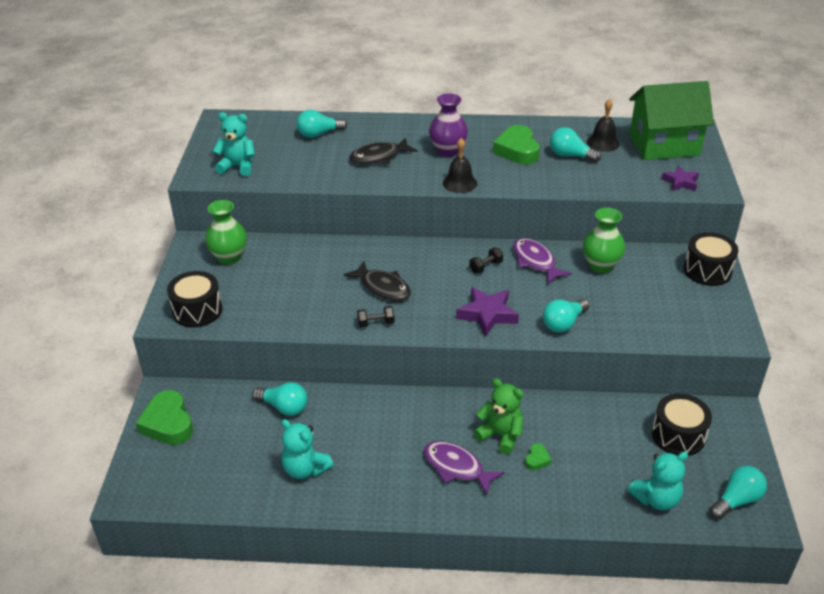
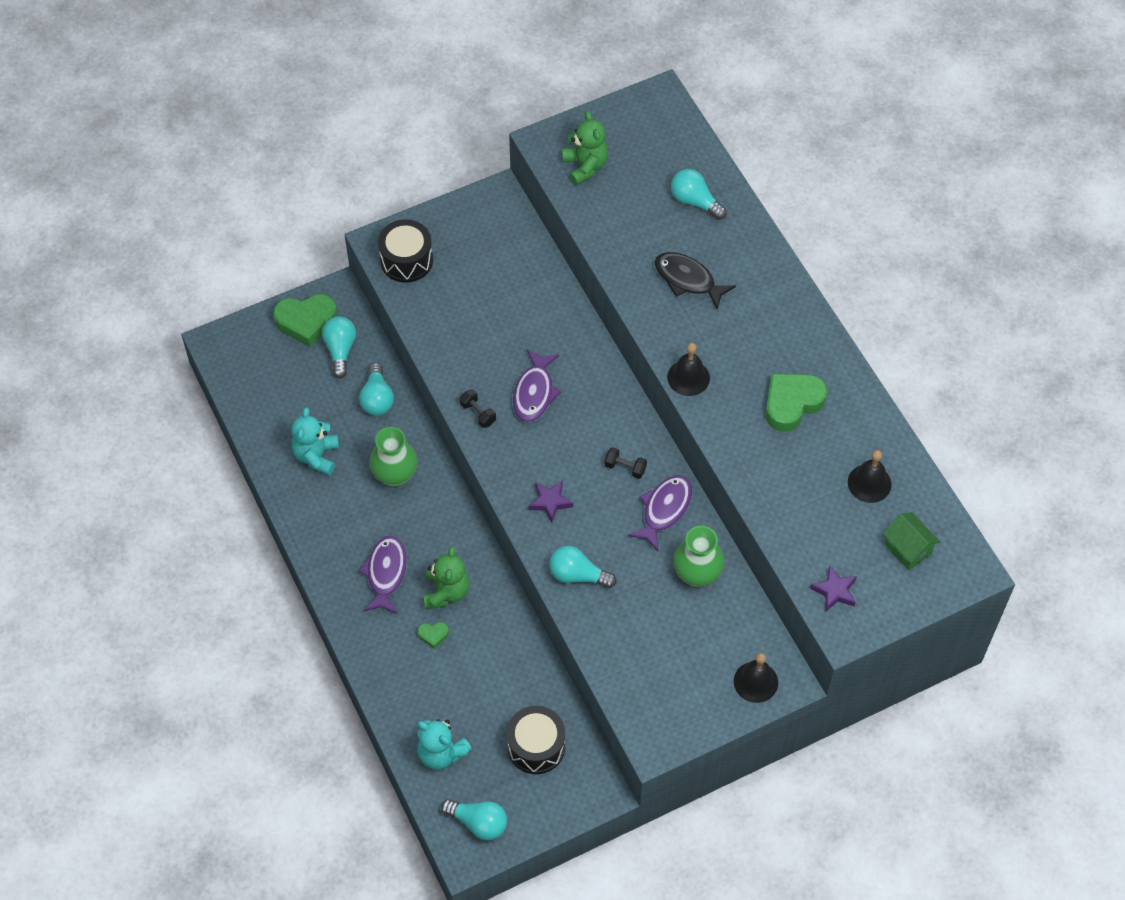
camera: 60 degrees right, 20 degrees up
green heart [136,390,193,445] -> green heart turned 135 degrees counterclockwise [273,294,337,347]
green vase [205,200,247,265] -> green vase moved to [369,427,418,487]
turquoise teddy bear [213,112,255,176] -> green teddy bear [562,111,608,185]
black fish [344,261,411,301] -> purple fish [513,349,562,422]
purple vase [429,93,468,157] -> none
purple star [456,287,519,337] -> purple star [528,481,573,522], size x0.64
turquoise light bulb [550,127,601,163] -> turquoise light bulb moved to [322,316,356,378]
green house [629,81,714,160] -> green house [883,512,940,570], size x0.48
black drum [683,232,739,286] -> black bell [734,653,778,703]

